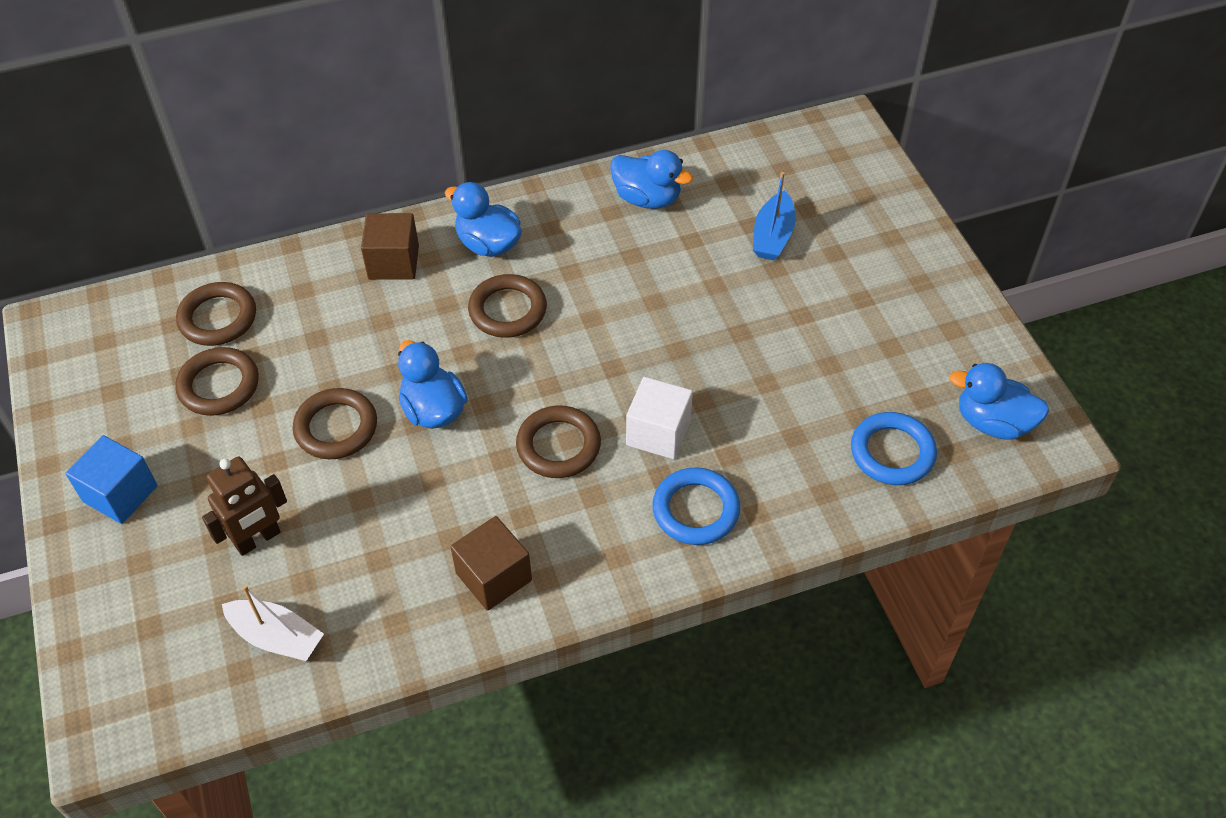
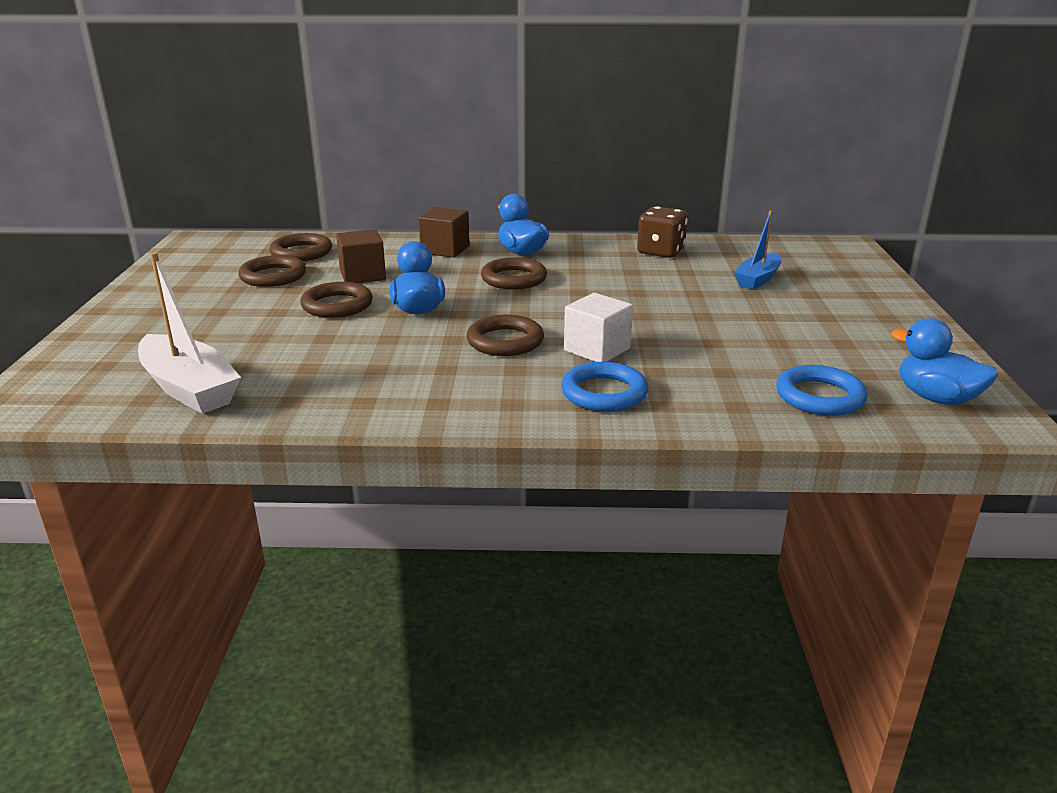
camera: 20 degrees right, 25 degrees down
blue cube [65,435,157,524] -> none
brown robot [202,456,287,556] -> none
white boat [222,585,324,661] -> white boat [138,252,241,414], size x1.56
brown cube [451,516,532,611] -> brown cube moved to [336,229,386,283]
blue duck [610,150,693,209] -> brown dice [637,206,688,258]

